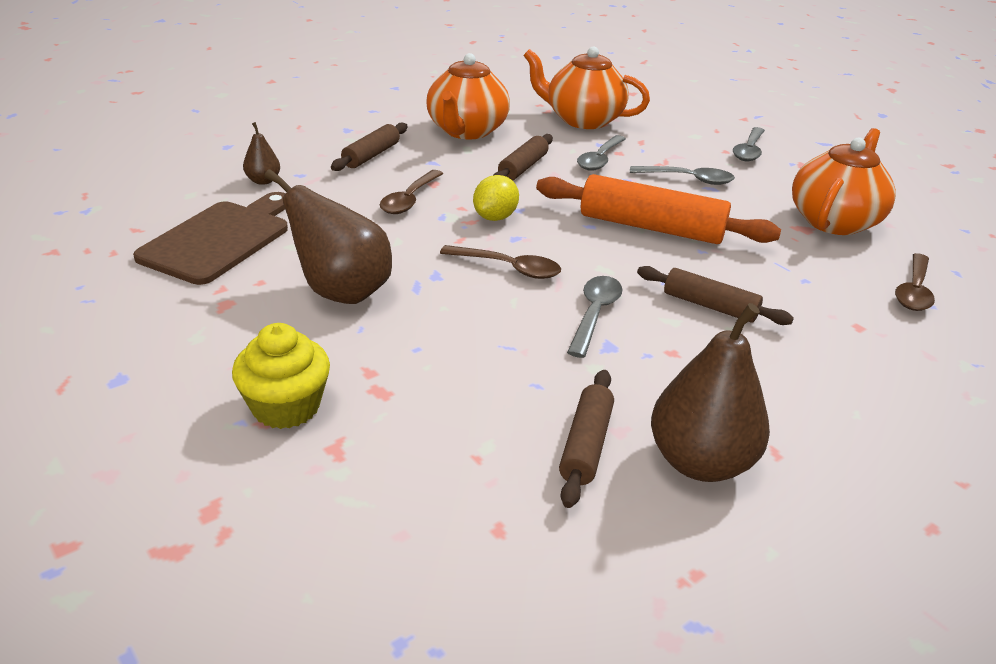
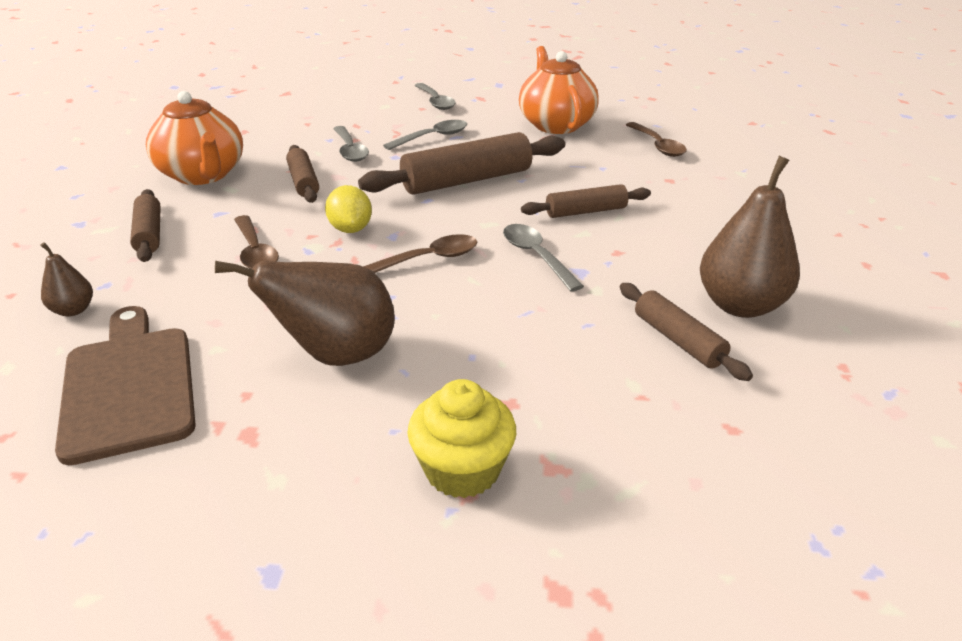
camera: 45 degrees left, 0 degrees up
orange teapot [523,46,650,129] -> none
orange rolling pin [536,174,781,244] -> brown rolling pin [358,132,565,195]

